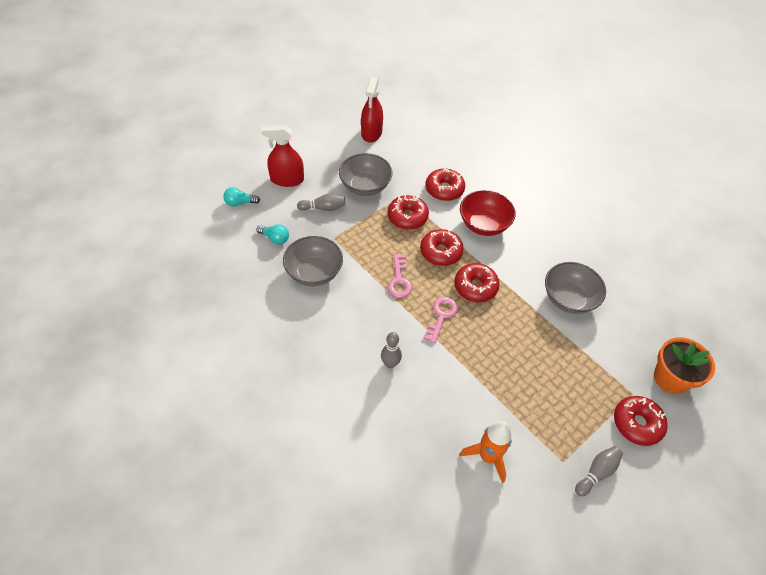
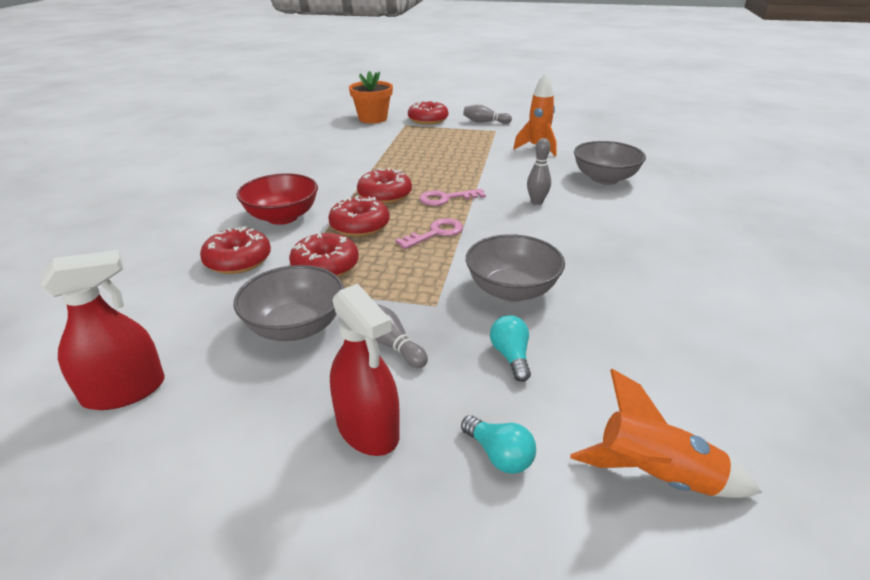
camera: 125 degrees left, 20 degrees down
grey bowl [545,262,606,314] -> grey bowl moved to [574,141,646,185]
none -> orange rocket [570,369,762,498]

